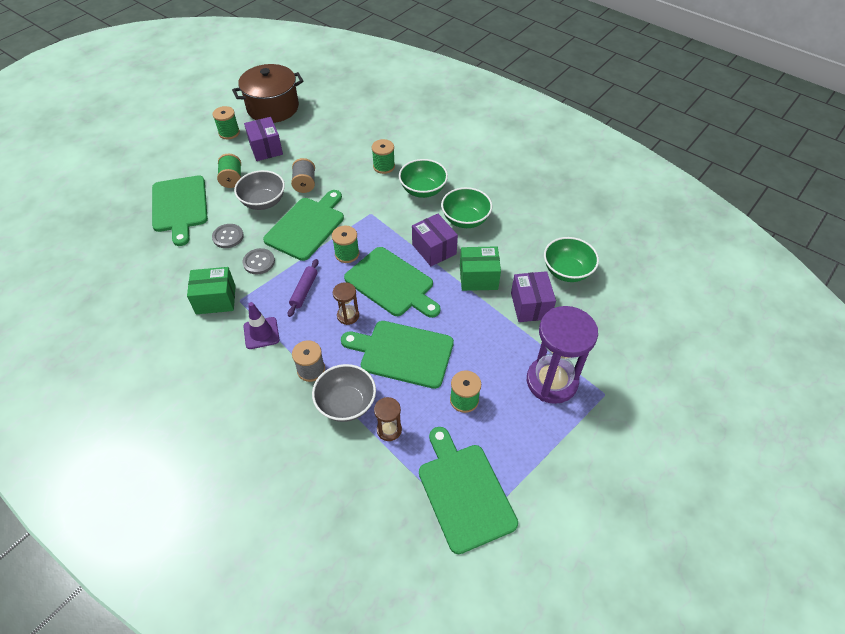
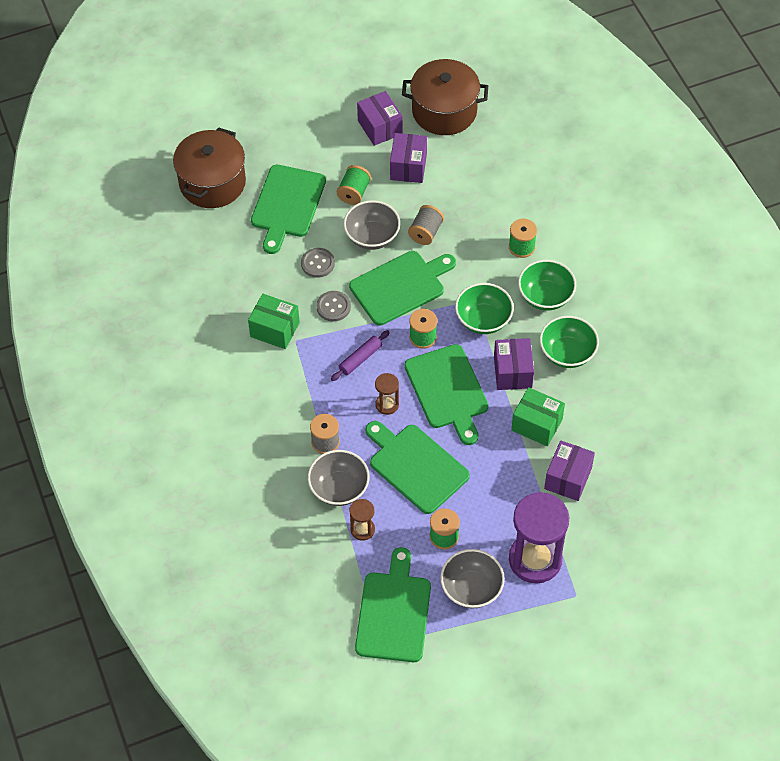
camera: 30 degrees right, 5 degrees up
green spool [212,106,240,139] -> purple box [357,91,402,146]
purple traffic cone [243,302,280,349] -> none
green bowl [544,237,599,282] -> green bowl moved to [455,283,514,334]
none -> brown pot [173,127,246,208]
none -> grey bowl [440,549,505,608]

